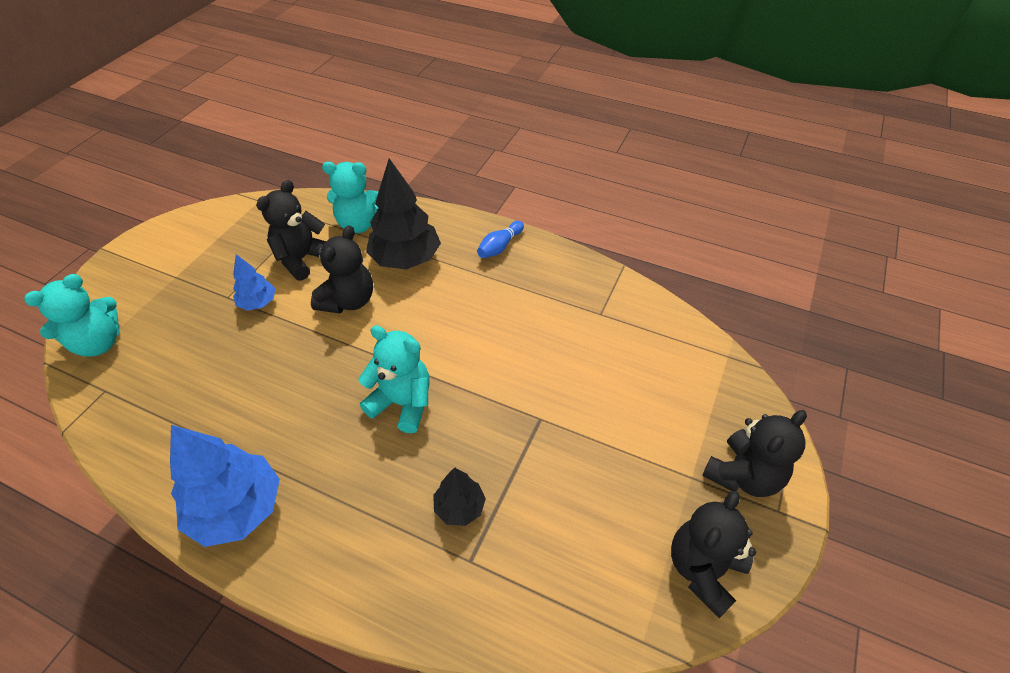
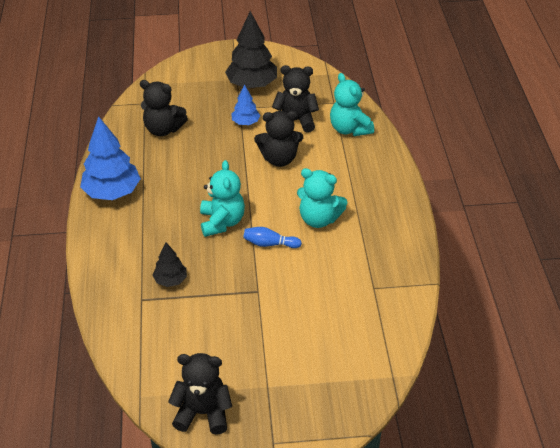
camera: 60 degrees right, 5 degrees down
turquoise teddy bear [24,274,119,357] -> turquoise teddy bear moved to [297,168,347,228]
black tree [366,158,441,269] -> black tree moved to [225,11,277,89]
blue bowling pin [477,221,524,258] -> blue bowling pin moved to [243,227,302,248]
black teddy bear [702,410,807,497] -> black teddy bear moved to [140,80,188,136]

